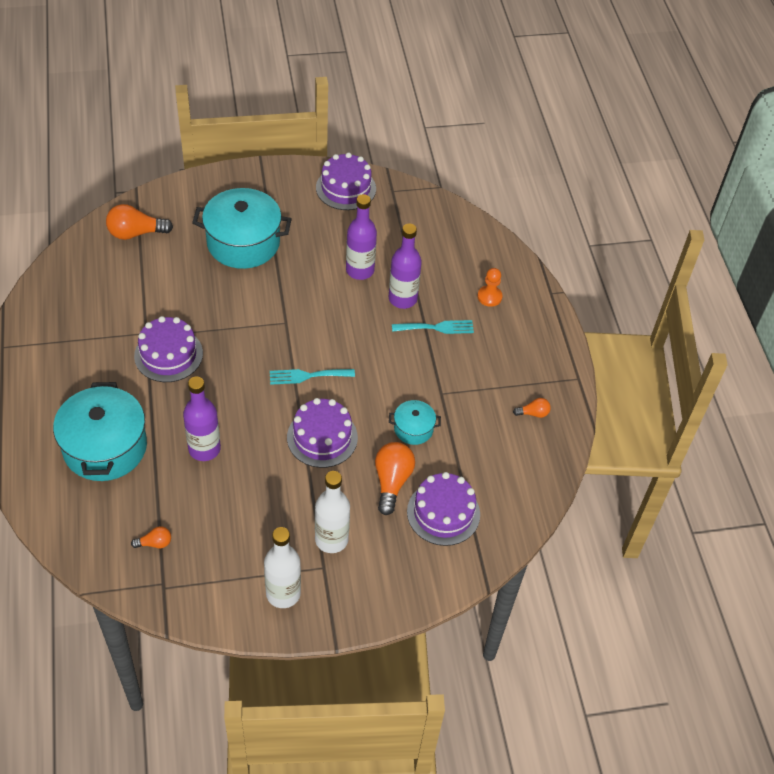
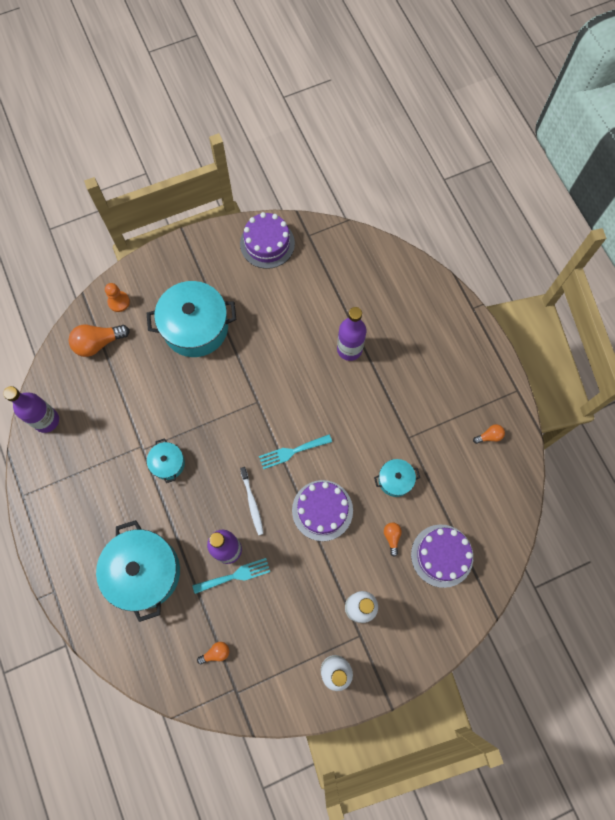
camera: 10 degrees left, 20 degrees up
purple cake [134,316,203,382] -> turquoise pot [147,438,185,483]
purple bottle [346,194,377,280] -> purple bottle moved to [3,386,59,433]
orange light bulb [375,442,415,515] -> orange light bulb [384,523,402,557], size x0.52
turquoise fork [392,320,474,334] -> turquoise fork moved to [192,558,270,594]
orange pawn [477,268,502,307] -> orange pawn moved to [105,283,130,312]
none -> white toothbrush [240,467,264,535]

